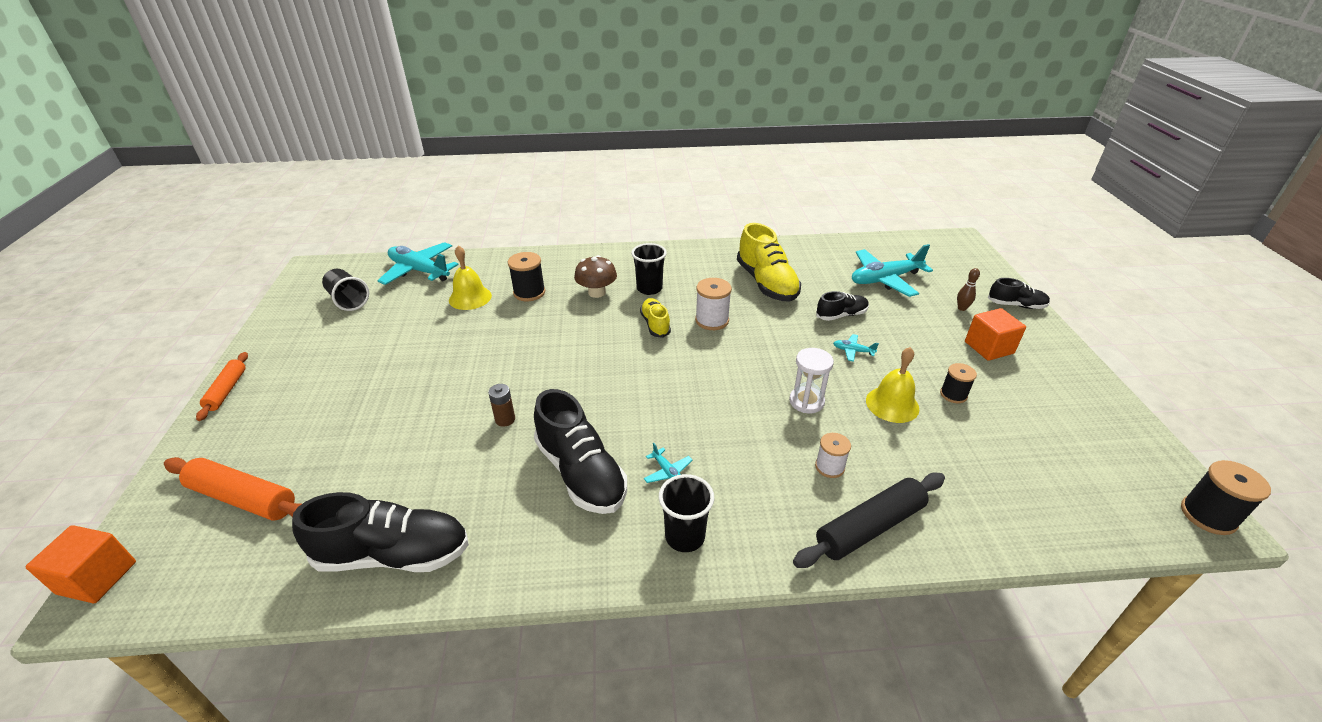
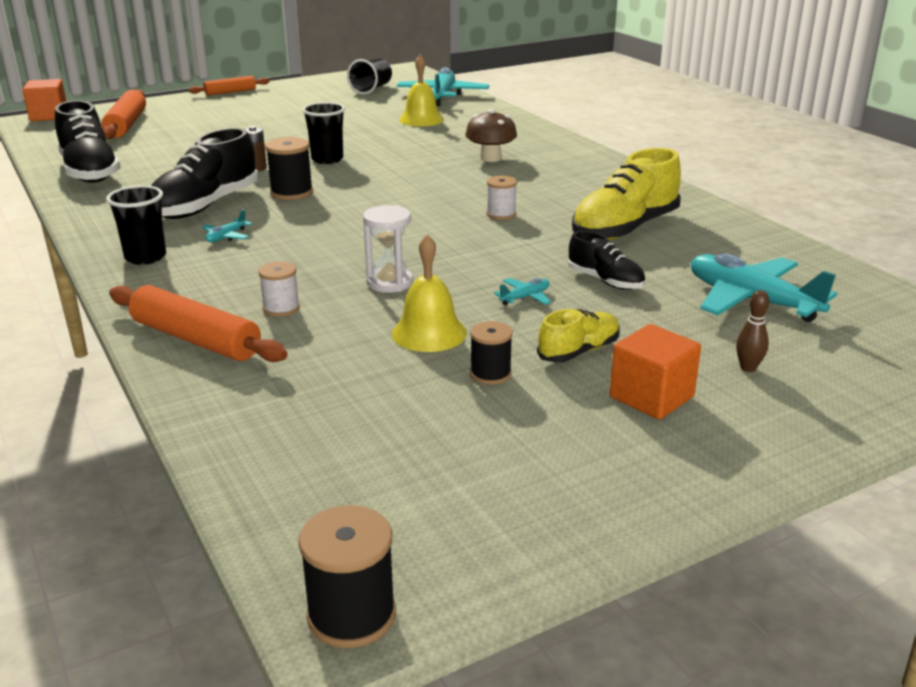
camera: 65 degrees right, 10 degrees down
black spool [508,252,545,301] -> black spool moved to [265,137,313,200]
black cup [631,243,667,295] -> black cup moved to [302,102,345,164]
yellow shoe [640,298,671,338] -> yellow shoe moved to [537,309,620,363]
white spool [695,278,732,330] -> white spool [486,176,517,220], size x0.66
black rolling pin [793,473,945,568] -> orange rolling pin [109,285,288,362]
turquoise plane [833,334,879,362] -> turquoise plane turned 60 degrees clockwise [494,278,551,305]
black shoe [988,278,1050,309] -> none

